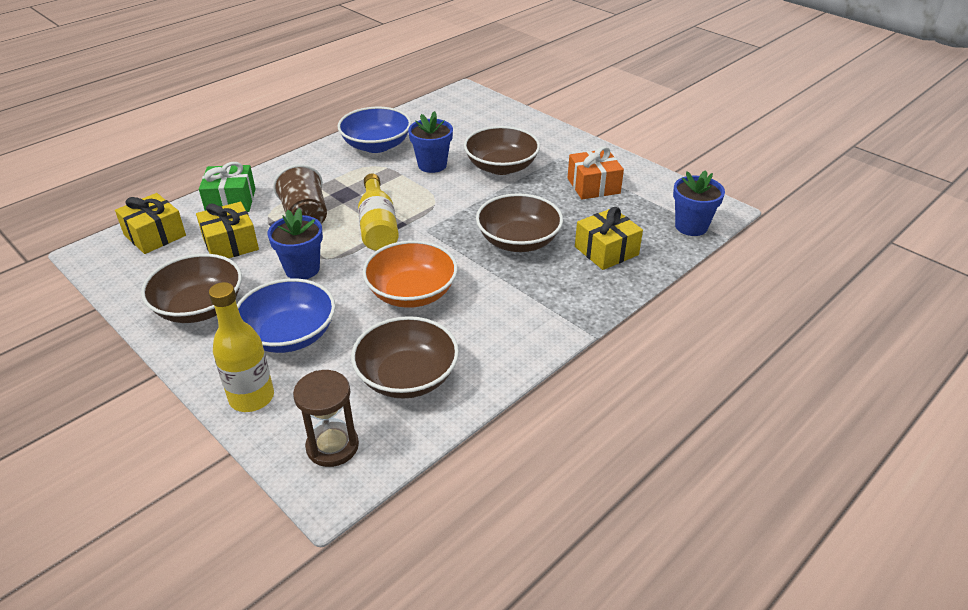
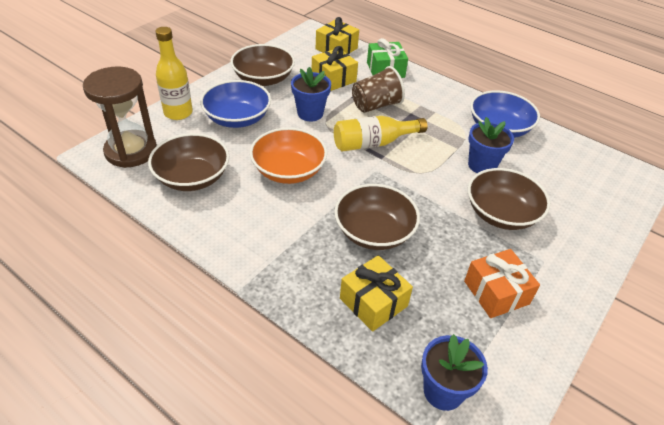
camera: 80 degrees right, 5 degrees up
brown hourglass [293,370,359,467] -> brown hourglass [83,67,157,168], size x1.50

